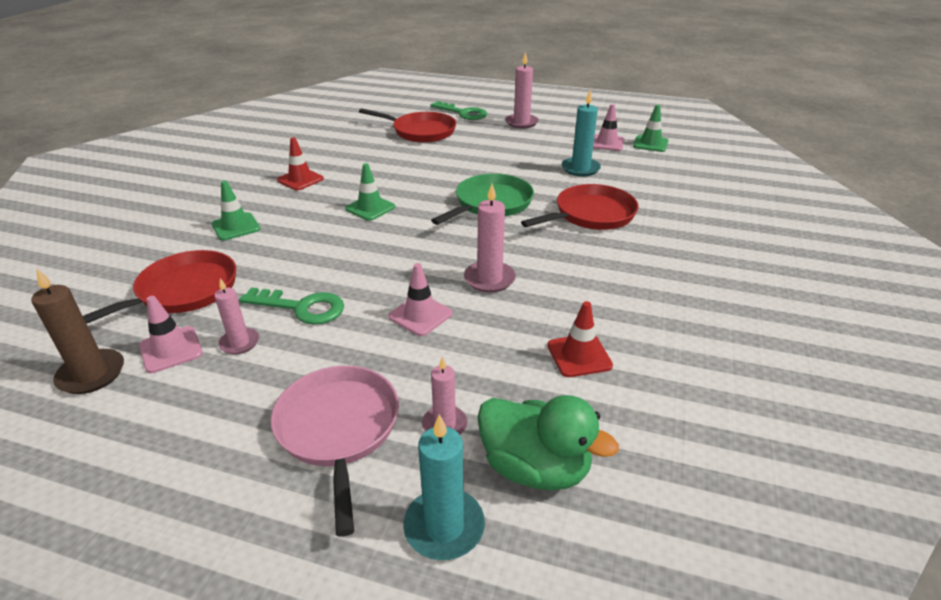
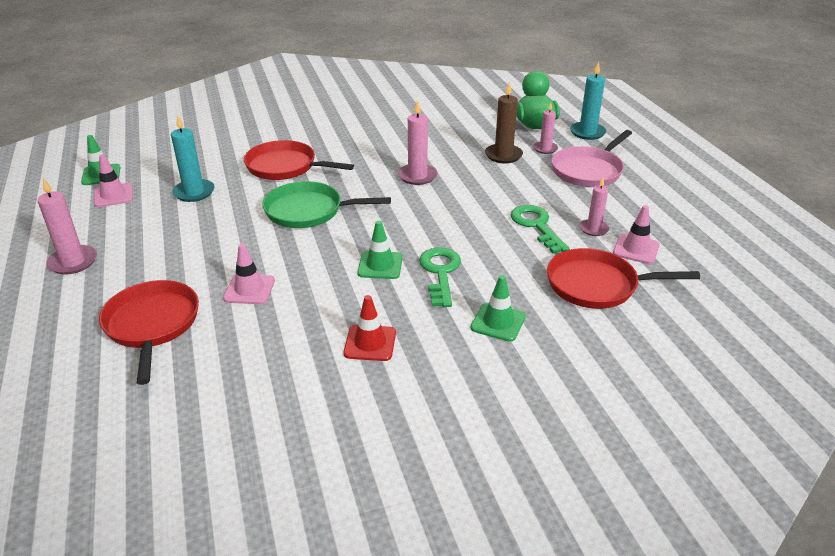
camera: 125 degrees left, 0 degrees up
brown candle [31,269,124,394] -> brown candle moved to [485,82,523,163]
pink traffic cone [388,263,453,336] -> pink traffic cone moved to [223,244,275,304]
green key [430,101,487,120] -> green key moved to [419,247,461,307]
red traffic cone [547,301,613,377] -> none

